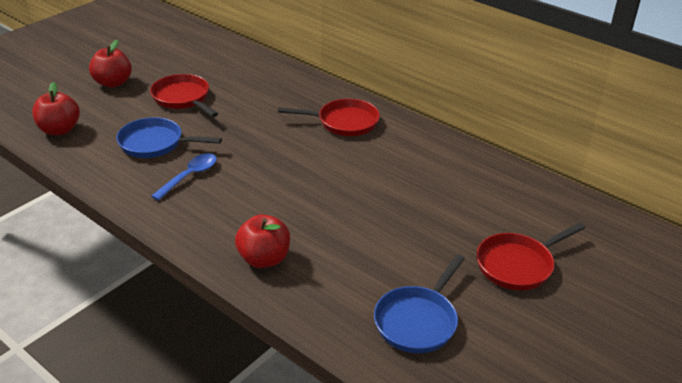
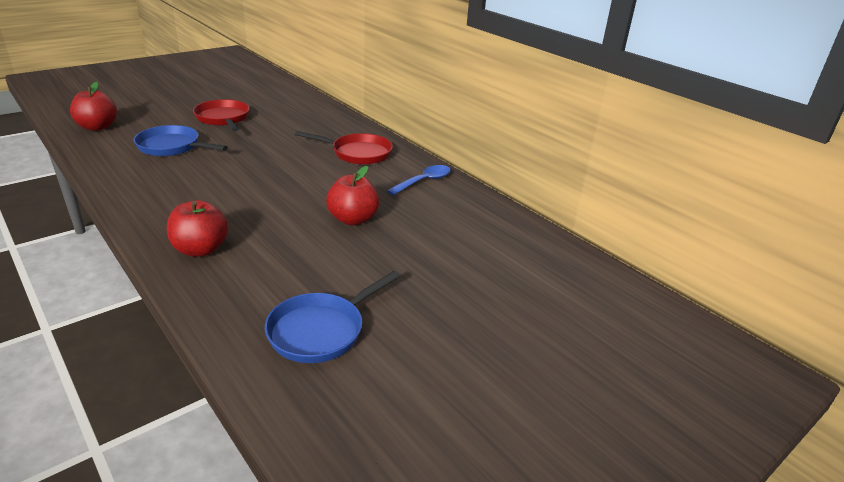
camera: 10 degrees right, 5 degrees down
red apple [89,40,132,88] -> red apple moved to [326,166,379,225]
blue spoon [151,153,217,201] -> blue spoon moved to [387,165,451,195]
red pan [476,222,585,290] -> none

